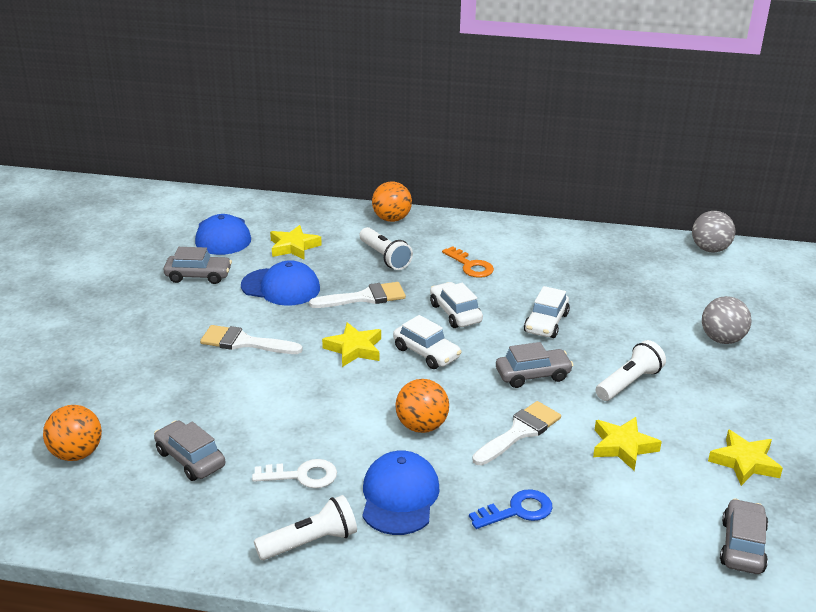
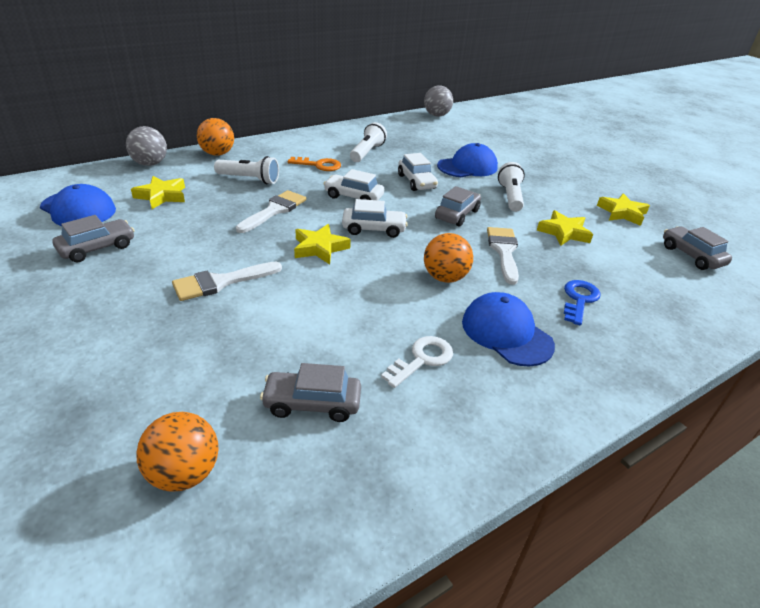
camera: 45 degrees left, 5 degrees up
blue cap [241,260,320,306] -> blue cap moved to [437,143,498,177]
white flashlight [254,495,357,560] -> white flashlight moved to [350,122,387,162]
grey ball [702,296,752,344] -> grey ball moved to [126,126,167,166]

